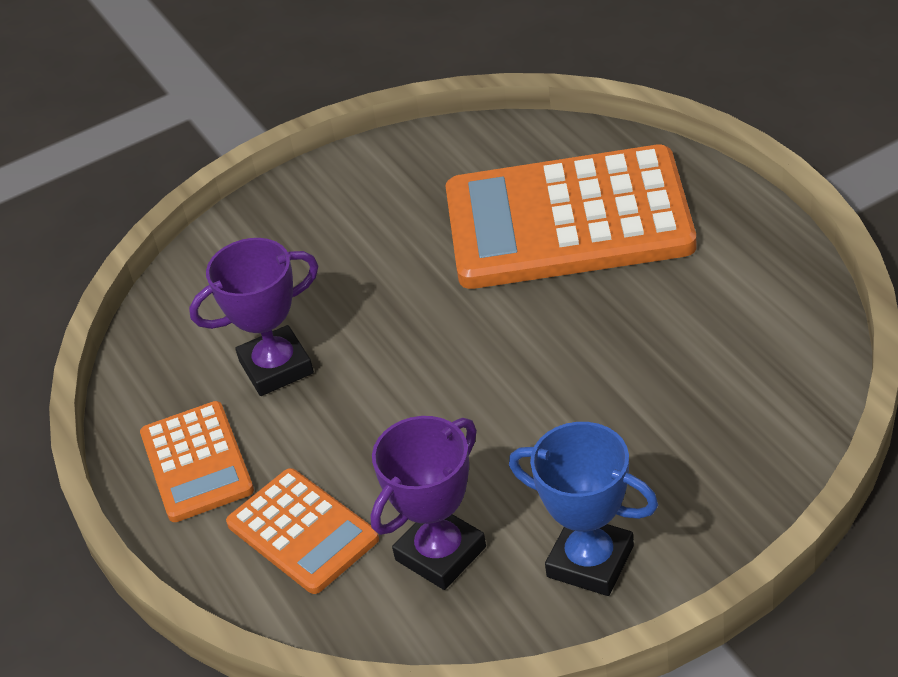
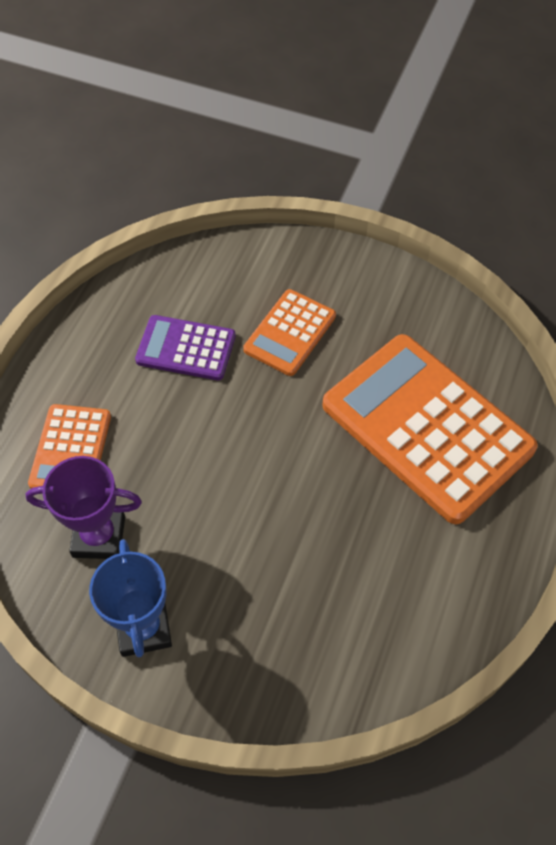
camera: 45 degrees right, 15 degrees up
orange calculator [140,401,254,522] -> orange calculator moved to [243,289,336,376]
purple trophy [189,238,319,396] -> purple calculator [135,315,236,380]

